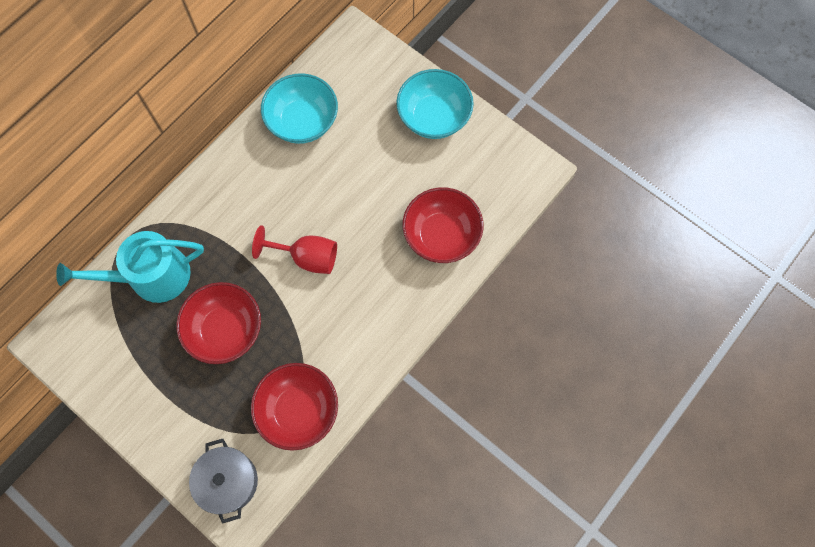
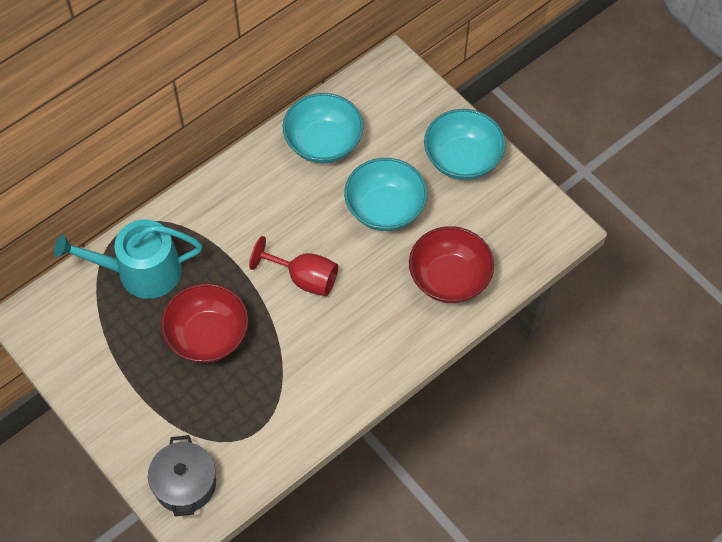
camera: 10 degrees right, 10 degrees down
red bowl [251,363,338,451] -> none
none -> turquoise bowl [344,158,427,231]

